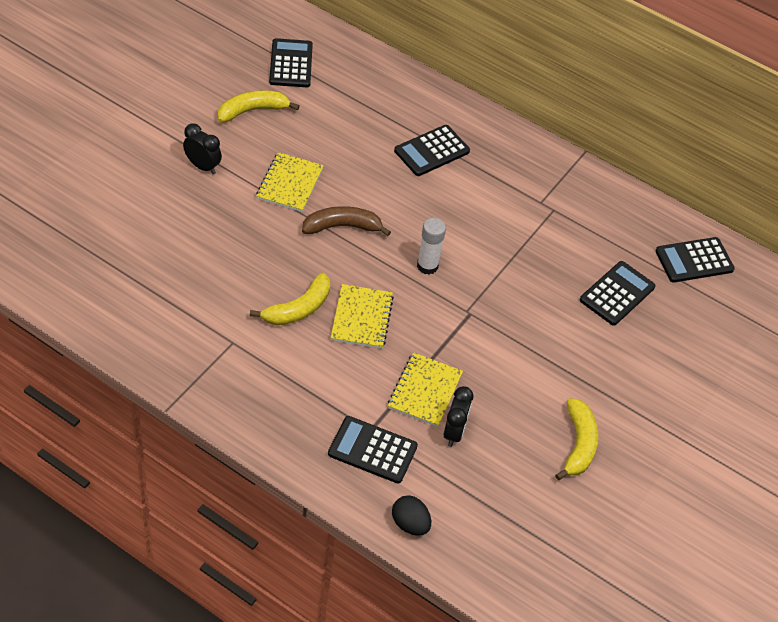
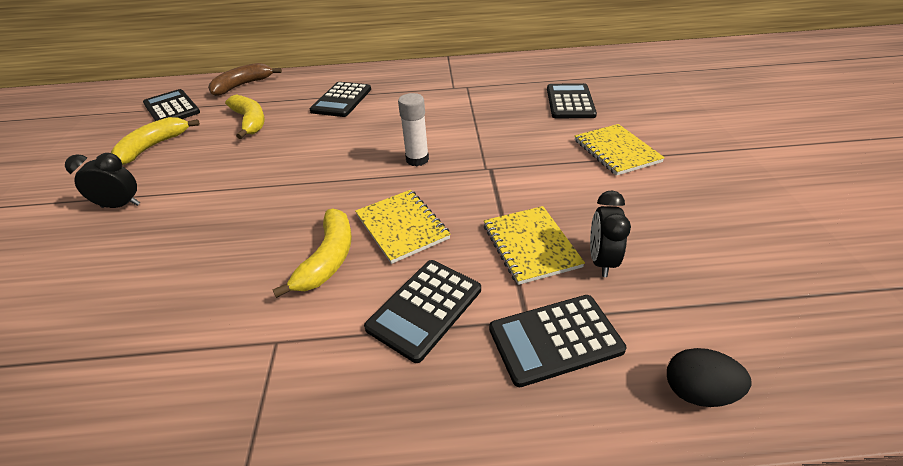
camera: 30 degrees left, 10 degrees down
yellow notebook [256,152,324,212] -> yellow notebook moved to [575,124,665,176]
brown banana [302,206,391,236] -> brown banana moved to [208,63,282,96]
black clock [444,386,473,447] -> black clock turned 150 degrees counterclockwise [590,191,631,277]
yellow banana [555,398,598,480] -> yellow banana moved to [225,94,265,139]
black calculator [656,237,735,283] -> black calculator moved to [364,260,481,363]

